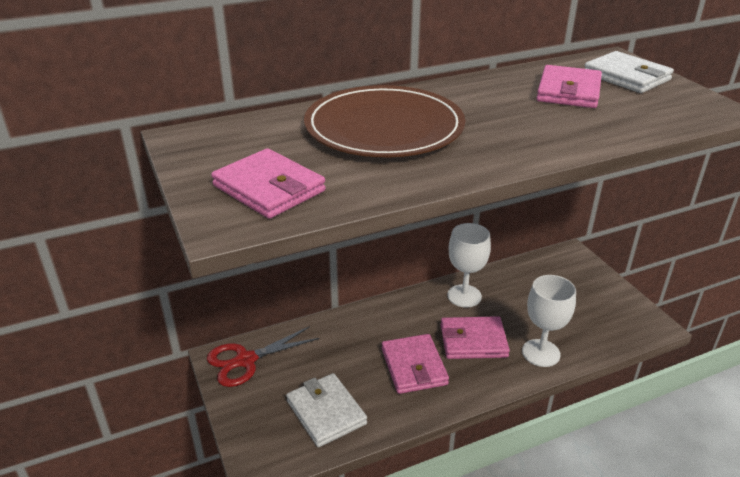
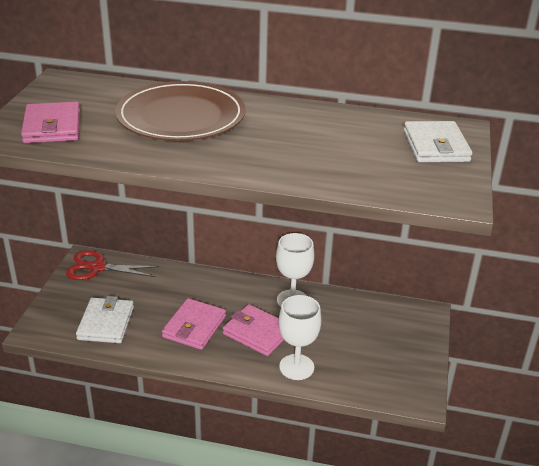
camera: 35 degrees right, 0 degrees up
pink wallet [537,65,602,108] -> none

